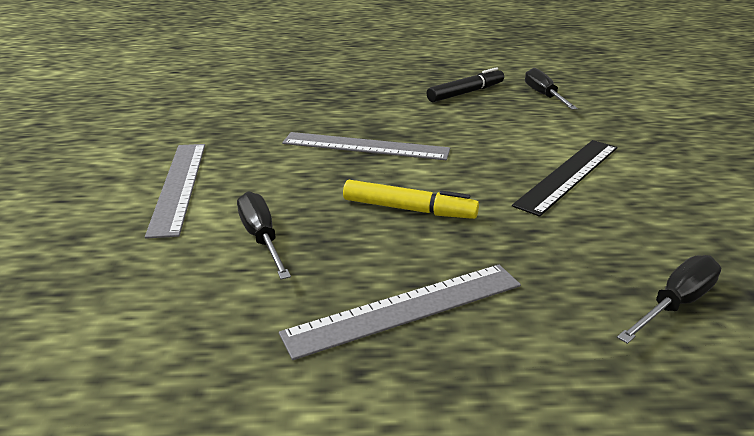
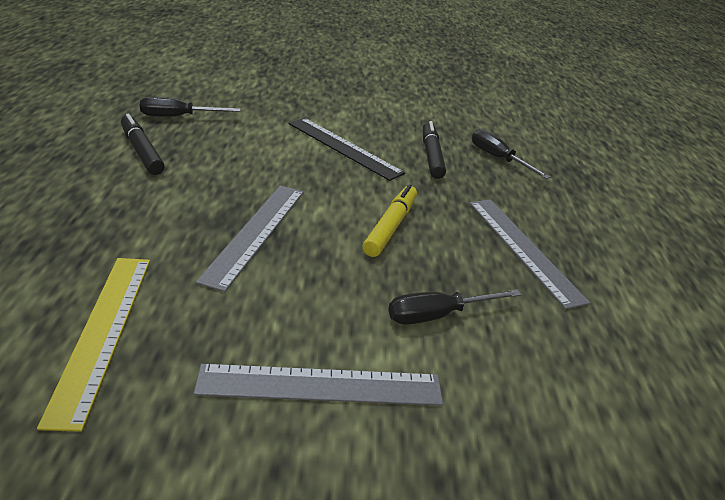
camera: 90 degrees left, 5 degrees up
none -> yellow ruler [37,258,150,432]
none -> black marker [423,121,446,179]

